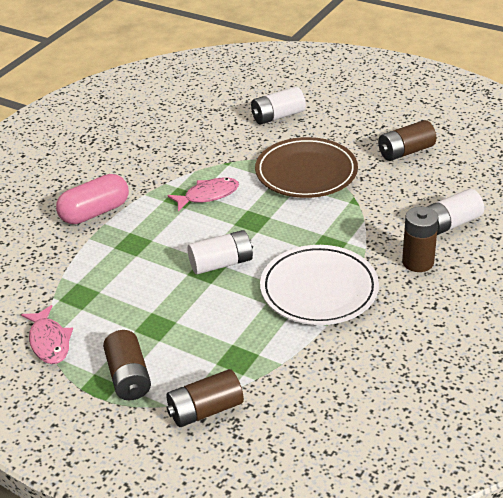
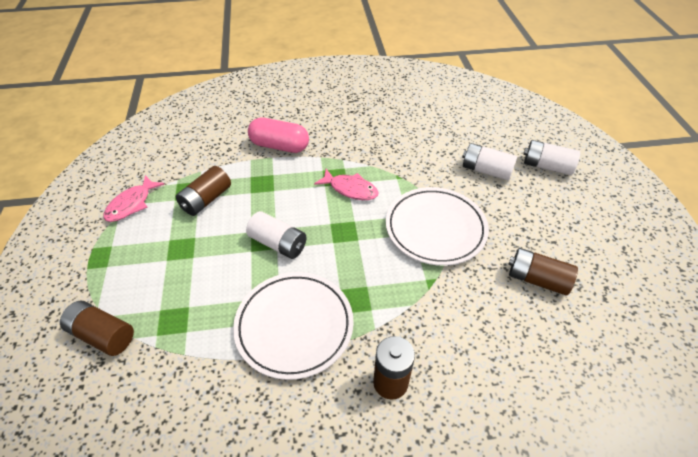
camera: 50 degrees right, 10 degrees up
brown battery [103,330,151,400] -> brown battery moved to [175,166,231,216]
brown plate [255,137,358,198] -> white plate [386,187,489,266]
white battery [427,189,484,235] -> white battery moved to [523,140,580,175]

